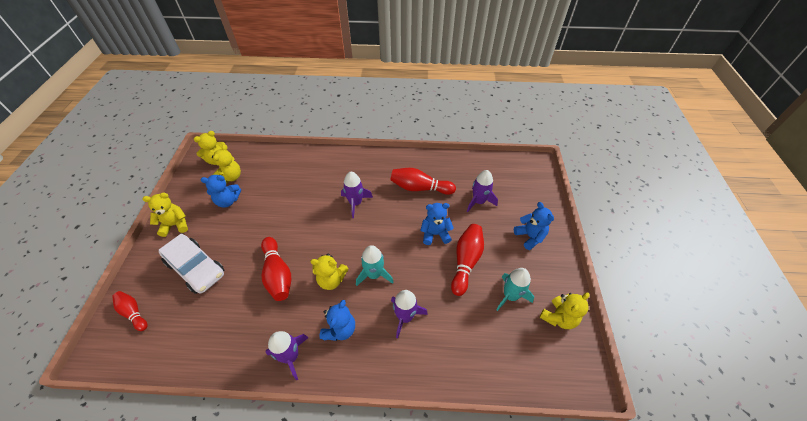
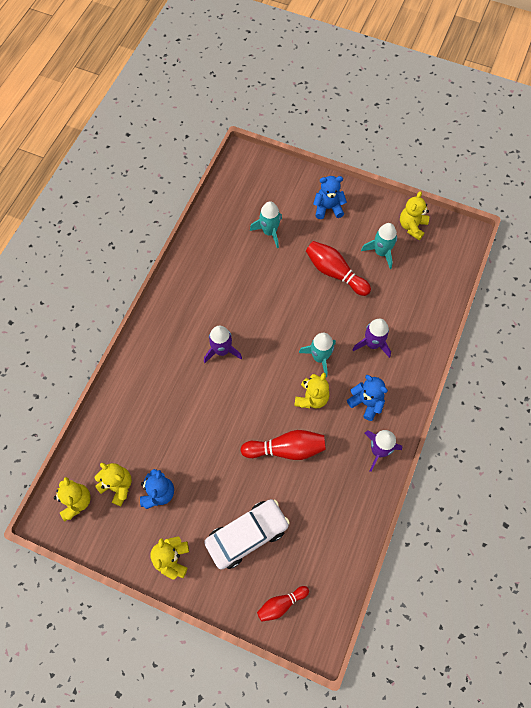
camera: 70 degrees left, 15 degrees up
red bowling pin [390,168,456,195] -> none
blue teddy bear [420,203,454,245] -> none
purple rocket [467,170,498,212] -> turquoise rocket [250,201,282,248]
yellow teddy bear [540,293,590,329] -> yellow teddy bear turned 135 degrees counterclockwise [400,191,429,240]

